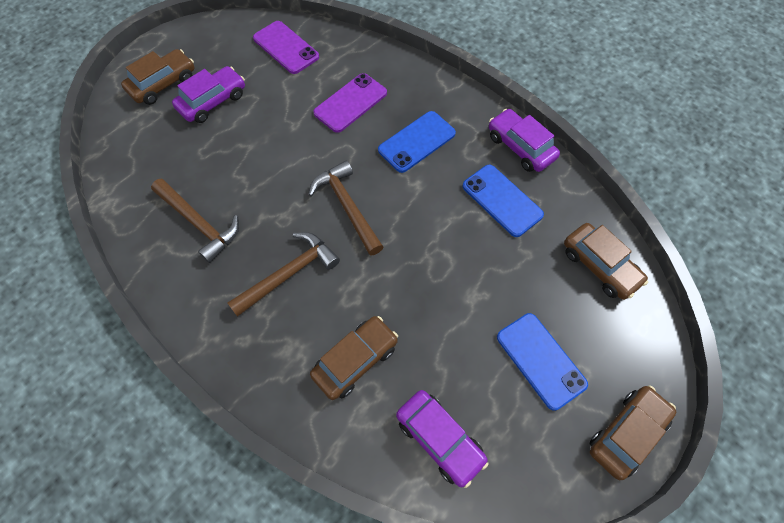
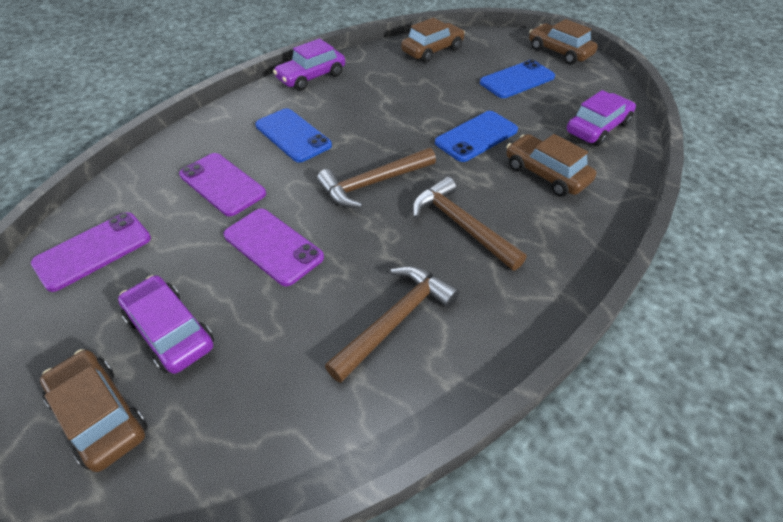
camera: 90 degrees left, 15 degrees down
blue phone [463,165,544,237] -> blue phone moved to [435,111,518,162]
none -> purple phone [224,209,324,286]

